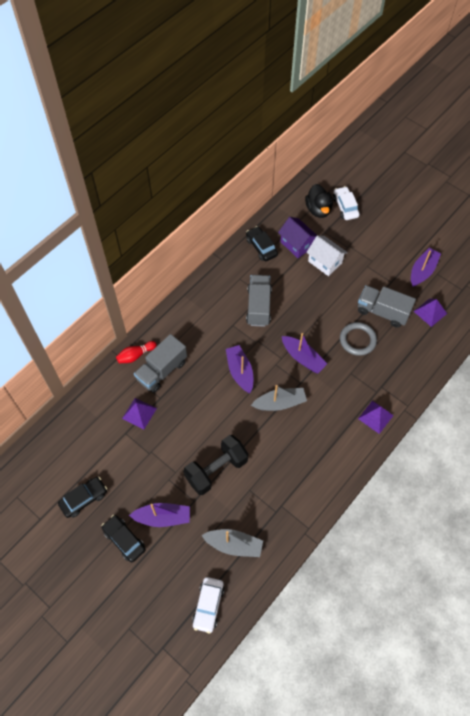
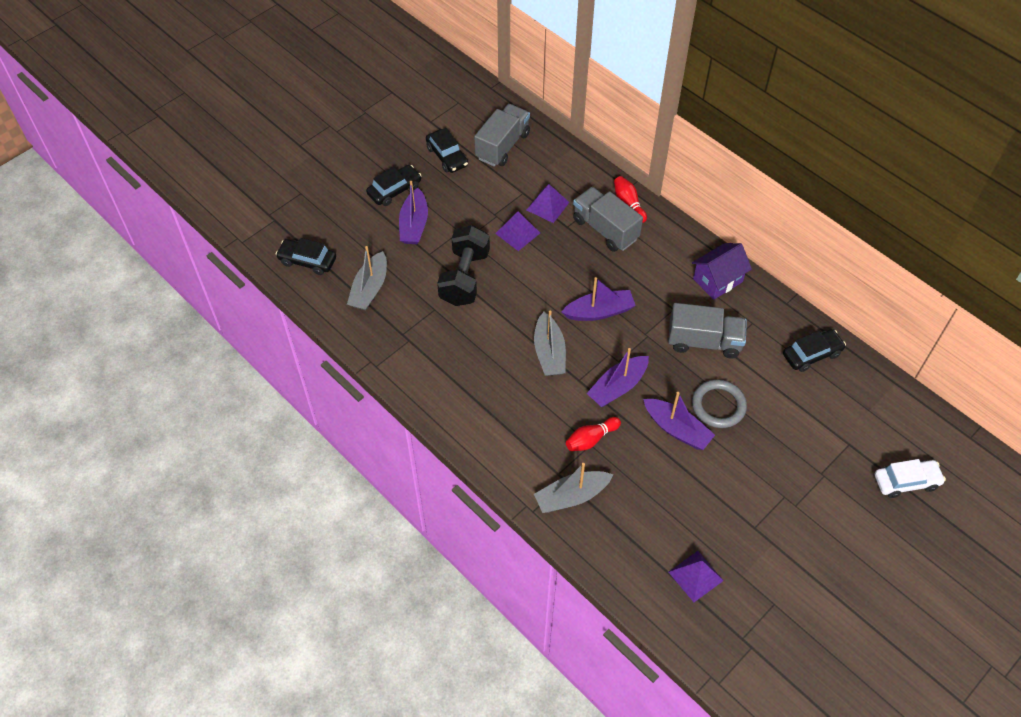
camera: 95 degrees right, 5 degrees down
black dumbbell [184,435,248,495] -> black dumbbell turned 45 degrees clockwise [437,225,490,306]
white car [192,577,224,634] -> black car [276,238,336,275]
purple house [278,217,317,258] -> purple house moved to [692,243,752,300]
black duck [305,184,333,218] -> none
white house [306,235,348,276] -> none
grey ring [340,322,377,356] -> grey ring moved to [692,379,747,428]
grey truck [358,285,416,328] -> grey truck moved to [474,104,530,167]
purple pyramid [358,401,394,434] -> purple pyramid moved to [495,212,540,251]
purple boat [411,248,441,287] -> purple boat moved to [643,392,715,450]
none -> grey boat [534,463,613,513]
none -> red bowling pin [566,417,621,451]

